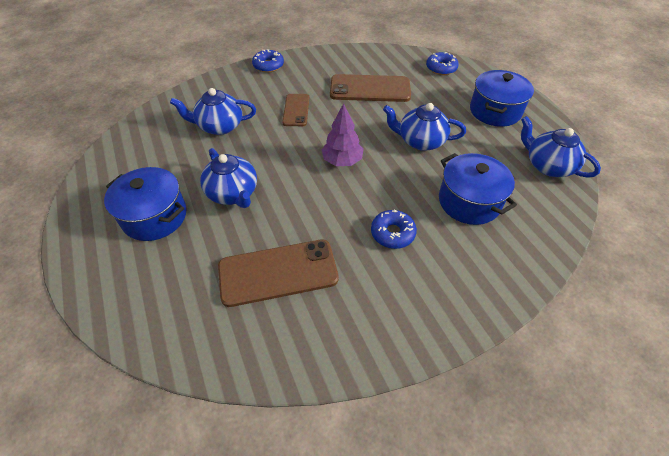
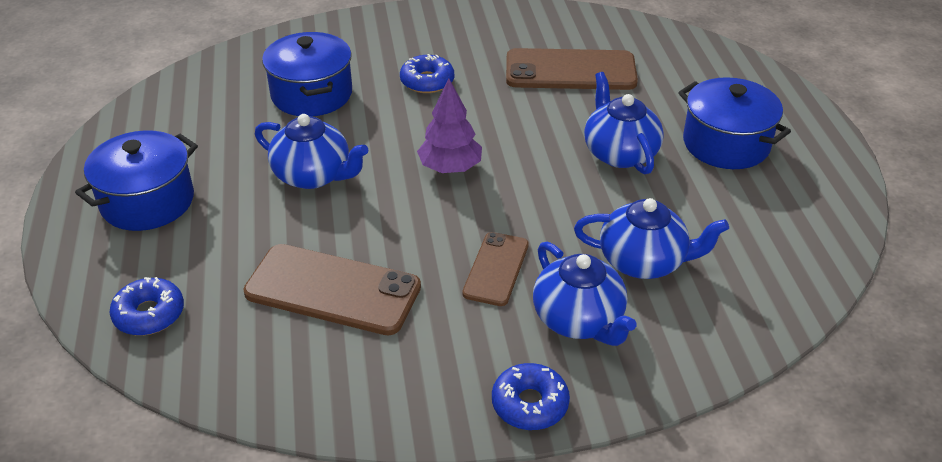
camera: 165 degrees left, 10 degrees down
blue teapot [521,116,601,178] -> blue teapot moved to [533,242,636,346]

